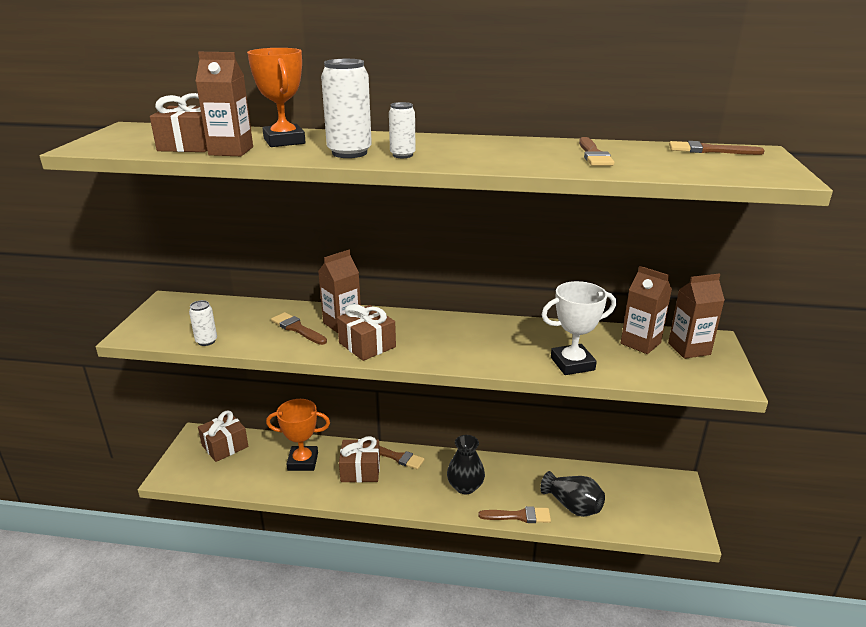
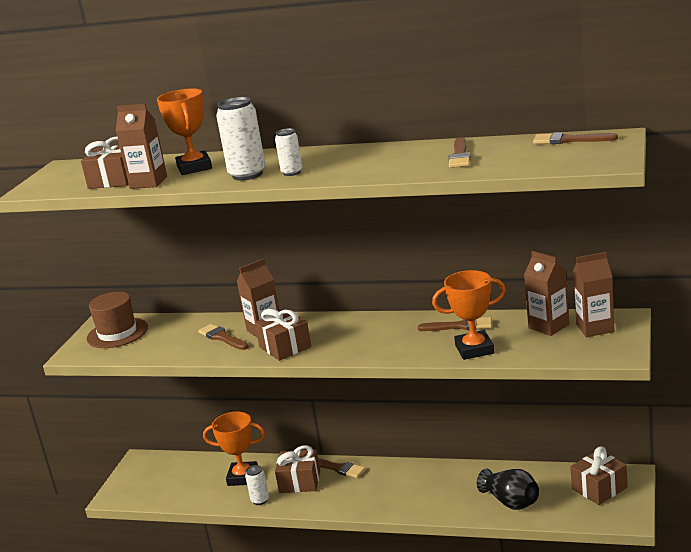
camera: 10 degrees right, 5 degrees down
white can [189,300,217,346] -> white can moved to [245,465,269,505]
brown gift [198,411,248,462] -> brown gift moved to [570,446,628,505]
black vase [447,435,485,494] -> none
brown brush [478,506,551,523] -> brown brush moved to [418,317,492,331]
white trophy [542,281,616,375] -> orange trophy [432,270,506,360]
none -> brown hat [87,292,148,348]

